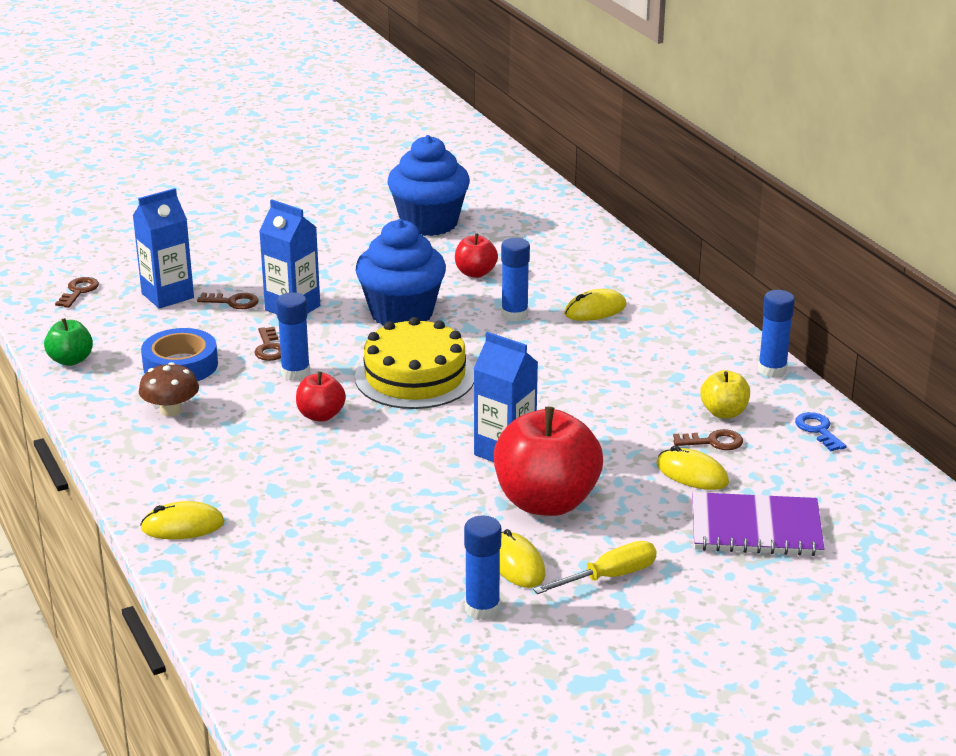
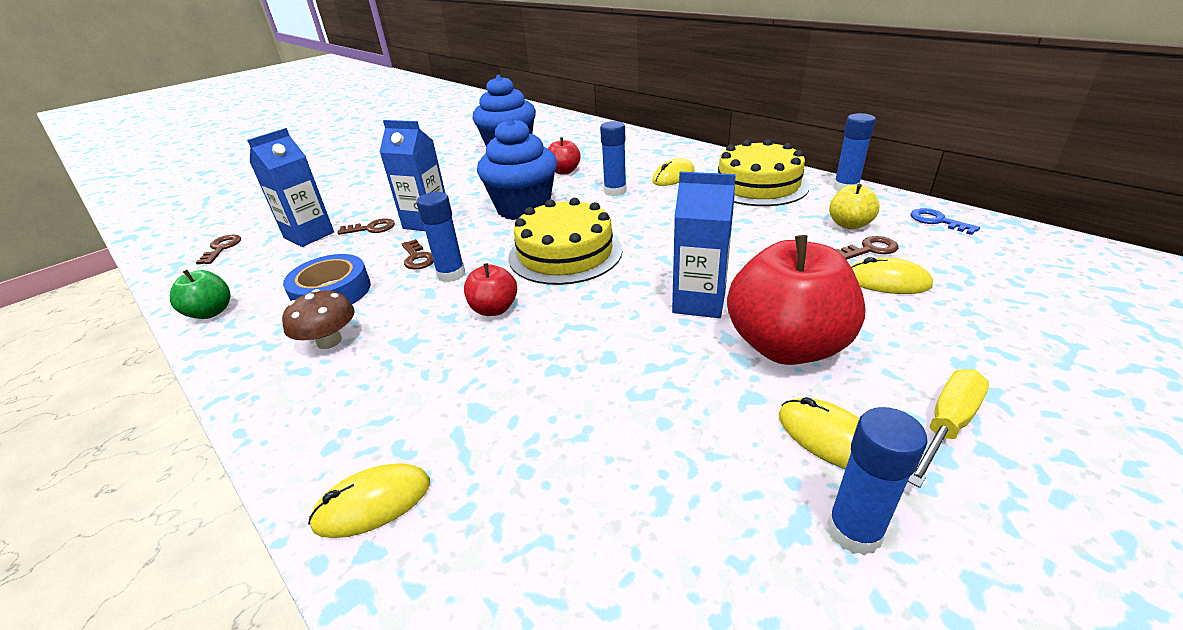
camera: 15 degrees left, 5 degrees up
purple notebook [692,492,825,556] -> none
none -> yellow cake [718,139,810,206]

